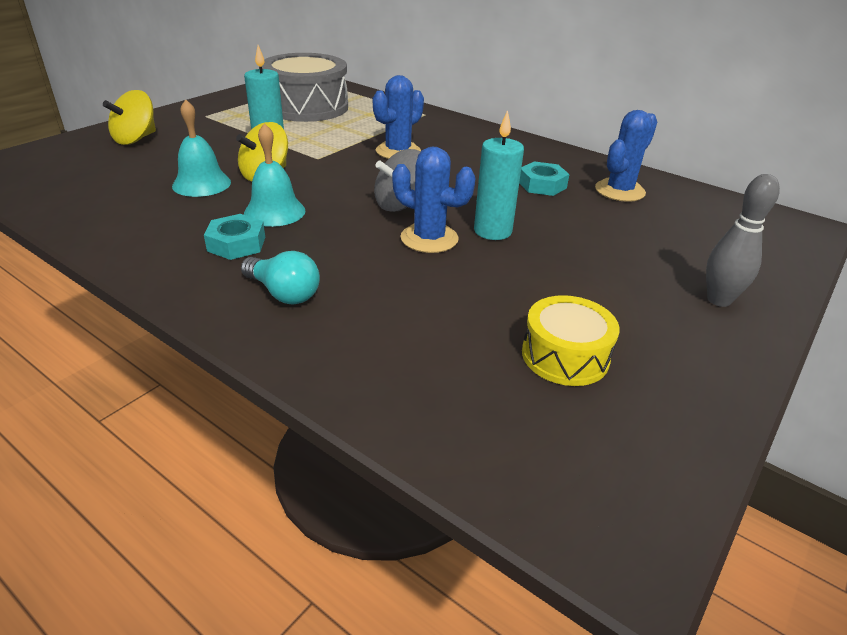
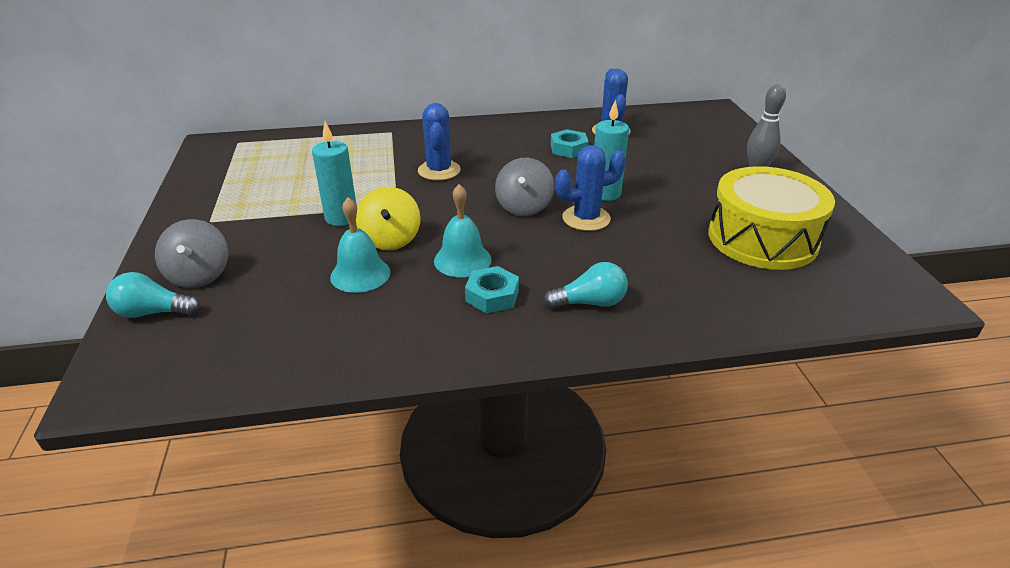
camera: 45 degrees left, 0 degrees up
yellow spinning top [103,90,156,145] -> grey spinning top [155,219,228,288]
grey drum [262,53,348,122] -> none
yellow drum [522,295,620,386] -> yellow drum [709,166,835,270], size x1.81
none -> turquoise light bulb [106,272,200,318]

